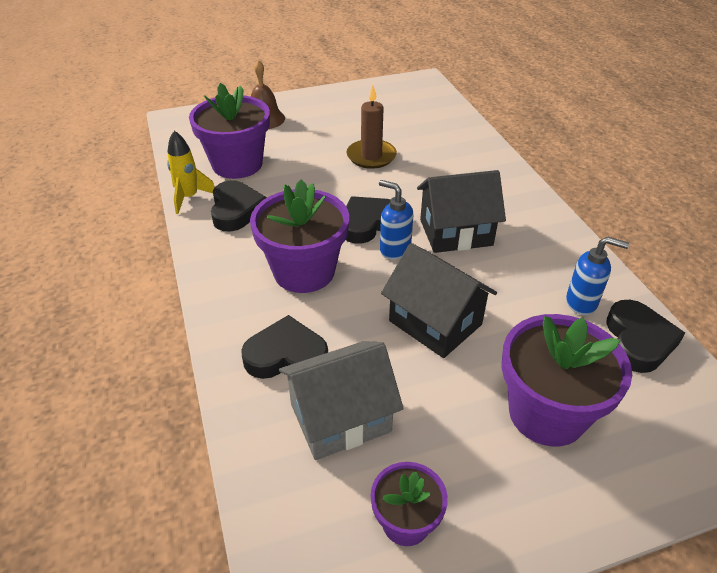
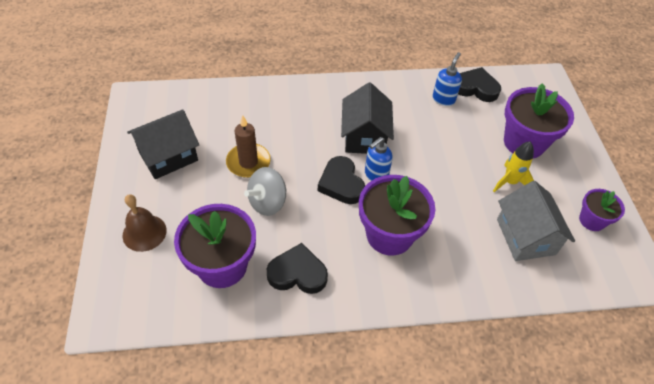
camera: 80 degrees left, 10 degrees up
yellow rocket [167,131,215,214] -> yellow rocket moved to [493,141,534,192]
black heart [241,315,328,379] -> none
black house [381,243,497,358] -> black house moved to [127,109,199,179]
none -> grey spinning top [244,167,287,216]

